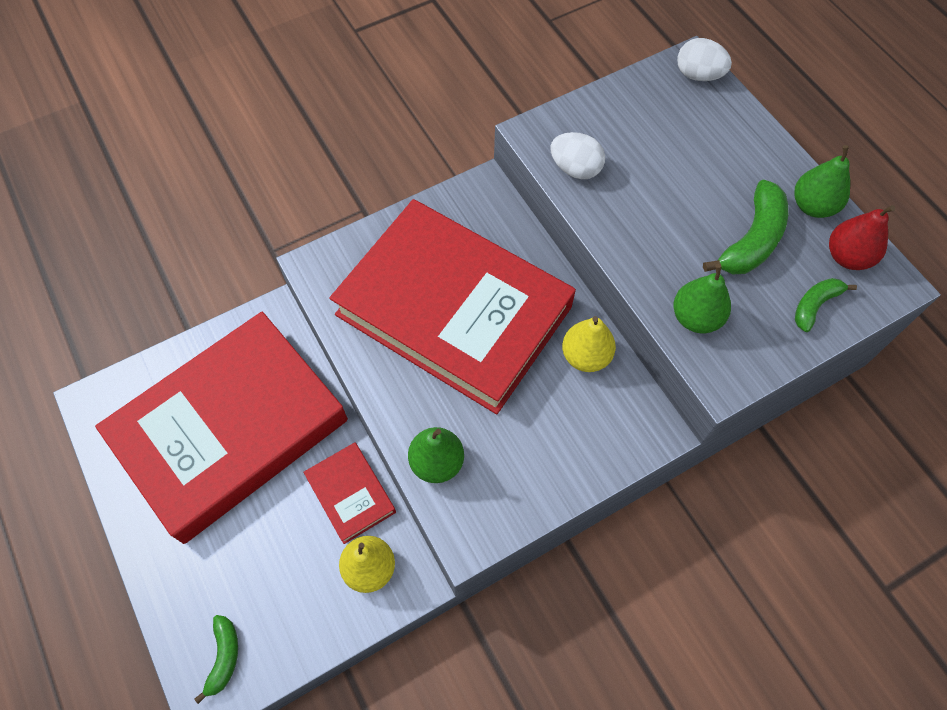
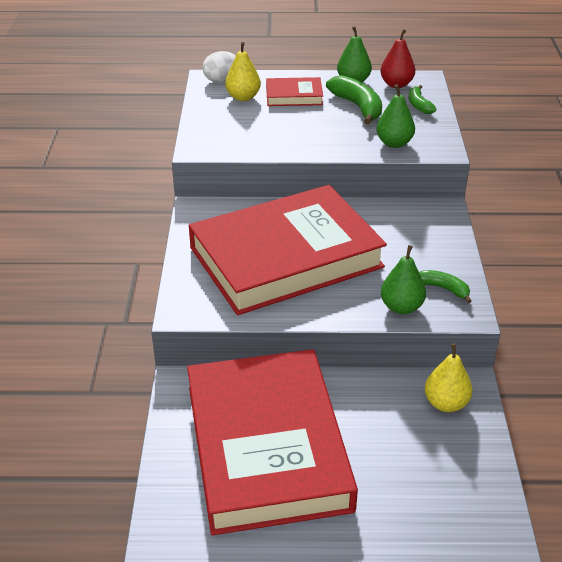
camera: 60 degrees left, 25 degrees down
green banana [195,615,238,704] -> green banana moved to [419,270,472,303]
red book [303,442,396,544] -> red book moved to [266,77,323,106]
white egg [550,132,605,179] -> none
yellow pear [562,316,616,372] -> yellow pear moved to [225,42,261,101]

